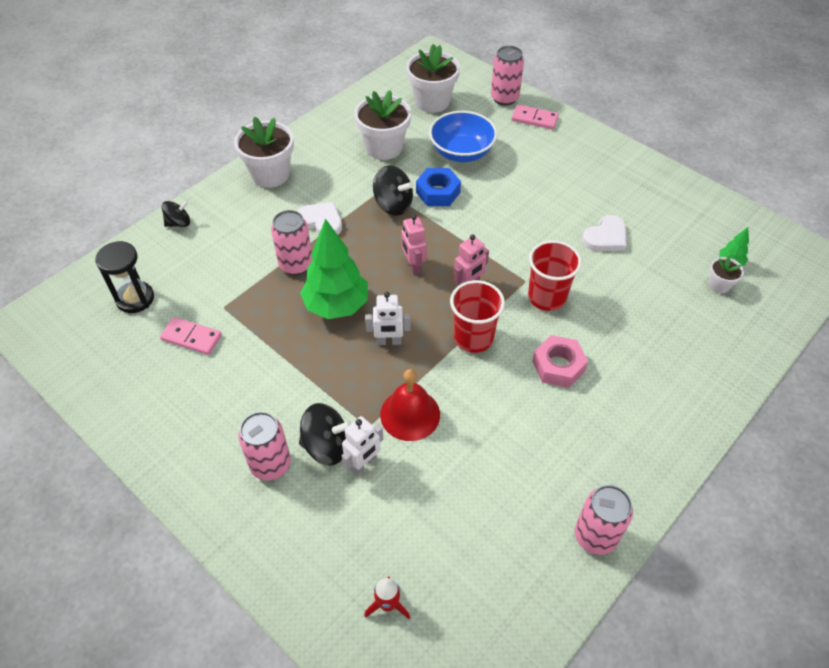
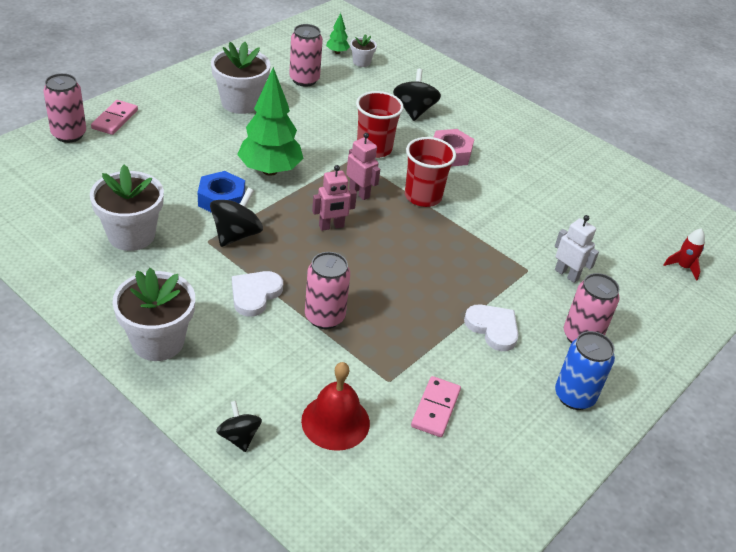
camera: 95 degrees left, 10 degrees down
black hourglass [95,241,154,313] -> none
black spinning top [299,403,352,465] -> black spinning top moved to [393,69,441,121]
green tree [300,219,368,319] -> green tree moved to [237,67,304,176]
white robot [365,292,411,345] -> none
red bell [380,369,440,441] -> red bell moved to [301,362,370,451]
white flower pot [406,44,460,113] -> white flower pot moved to [211,42,271,114]
blue bowl [429,111,497,162] -> none
pink can [575,485,633,555] -> pink can moved to [289,24,323,87]
white heart [582,215,627,251] -> white heart moved to [464,305,518,351]
none -> blue can [555,331,615,410]

